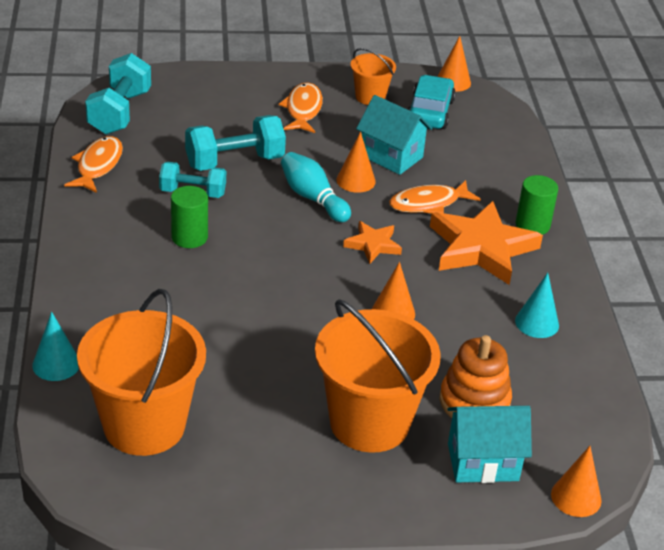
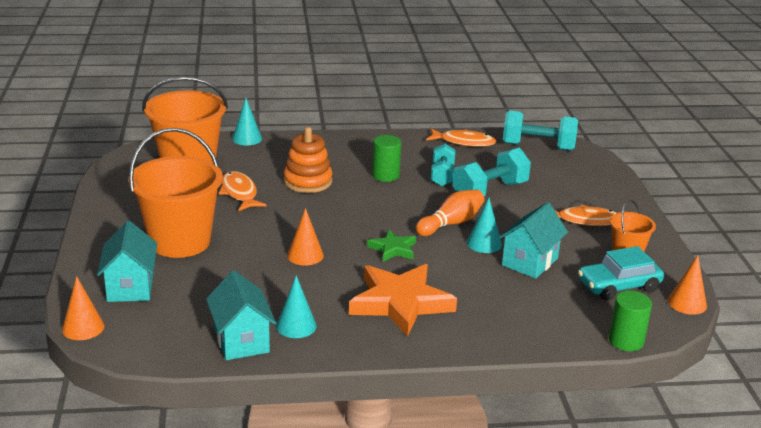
camera: 90 degrees right, 10 degrees down
turquoise dumbbell [185,115,286,171] -> turquoise dumbbell turned 75 degrees clockwise [452,147,531,196]
turquoise bowling pin [281,152,351,222] -> orange bowling pin [416,189,485,236]
orange cone [336,132,376,193] -> turquoise cone [467,198,502,253]
orange star [343,221,402,264] -> green star [367,229,416,262]
orange fish [389,180,481,213] -> orange fish moved to [218,171,266,211]
turquoise car [408,75,456,129] -> turquoise car turned 150 degrees clockwise [578,246,664,300]
orange stacking toy [440,335,512,418] -> orange stacking toy moved to [284,127,332,193]
green cylinder [516,175,558,235] -> green cylinder moved to [609,291,652,351]
none -> turquoise house [206,270,276,360]

